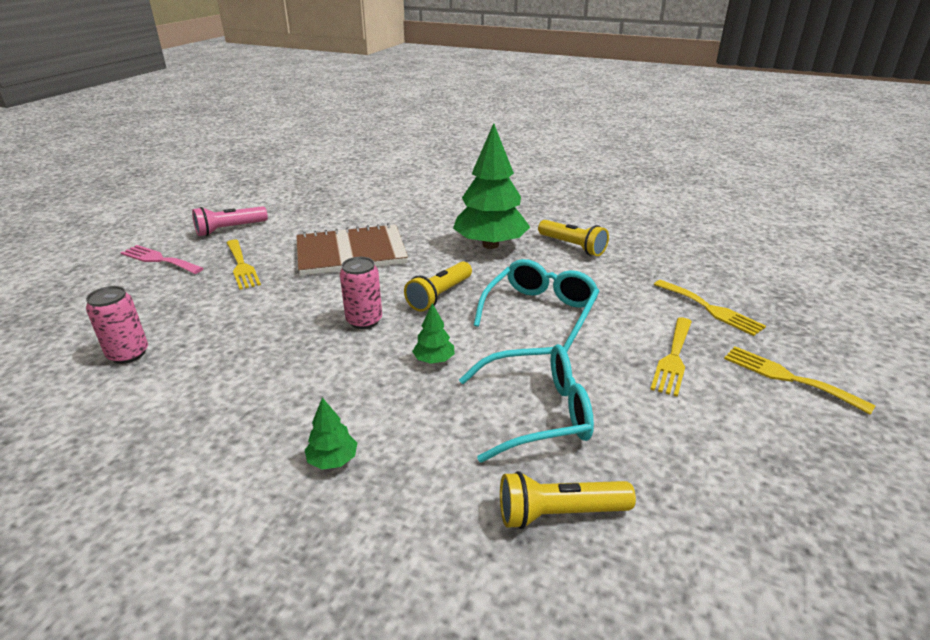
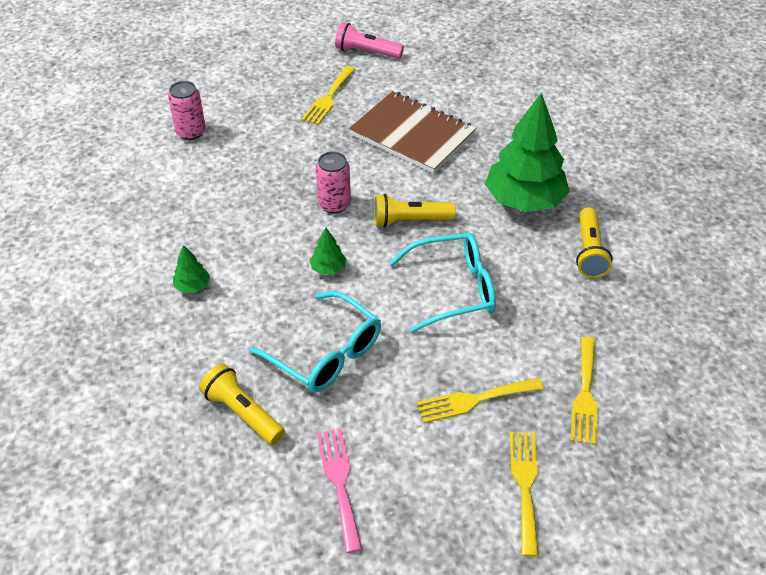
camera: 50 degrees right, 15 degrees up
pink fork [120,245,204,274] -> pink fork moved to [317,429,362,553]

